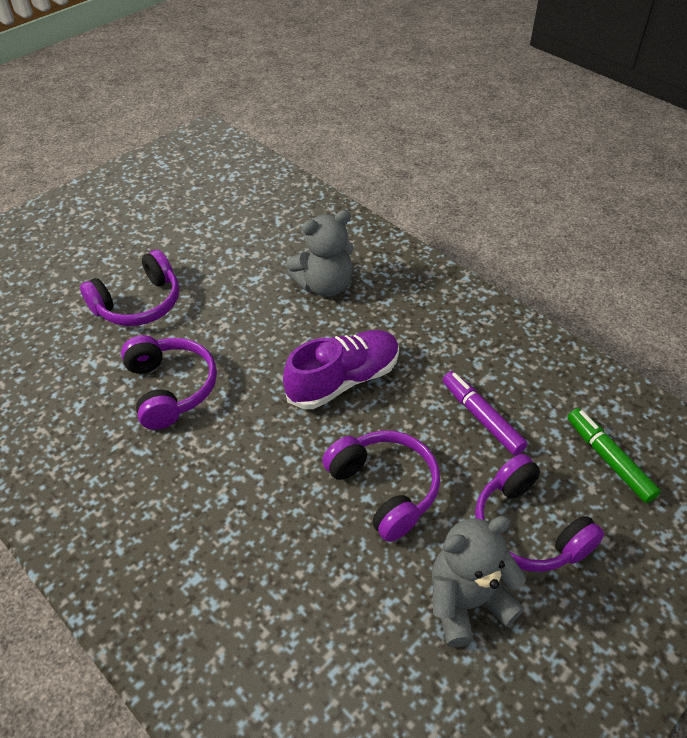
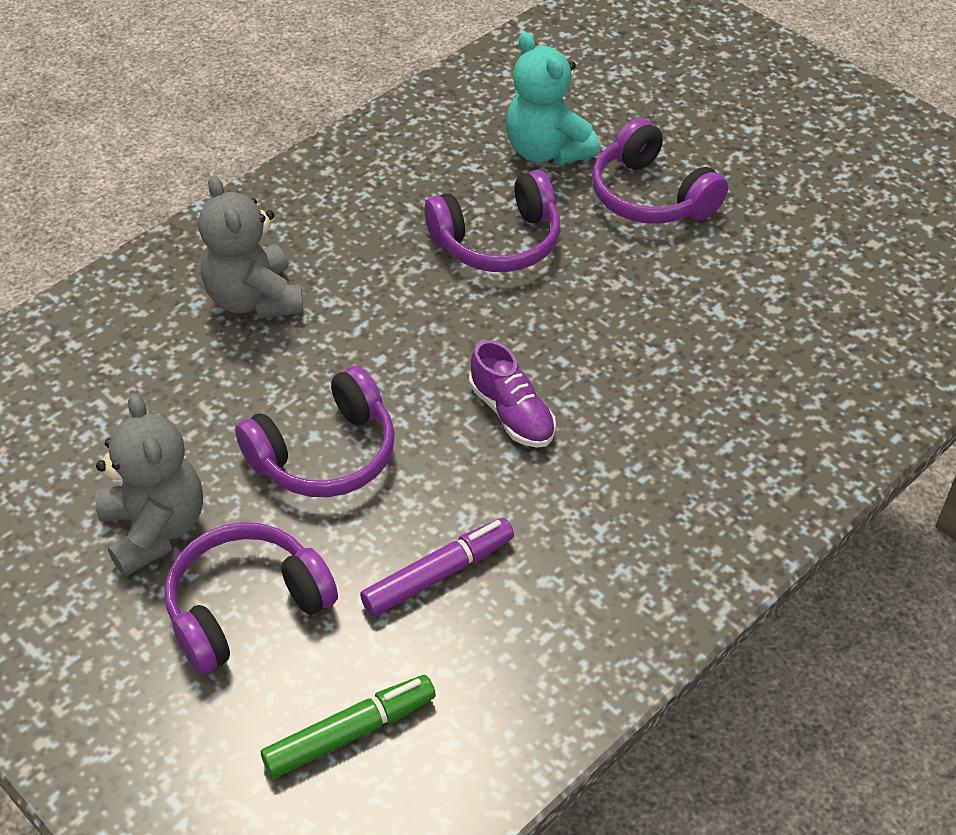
camera: 90 degrees right, 0 degrees up
purple shoe [283,330,399,409] -> purple shoe [469,340,556,448], size x0.65
grey teddy bear [286,210,354,297] -> grey teddy bear moved to [198,175,304,319]
none -> turquoise teddy bear [506,32,599,165]

